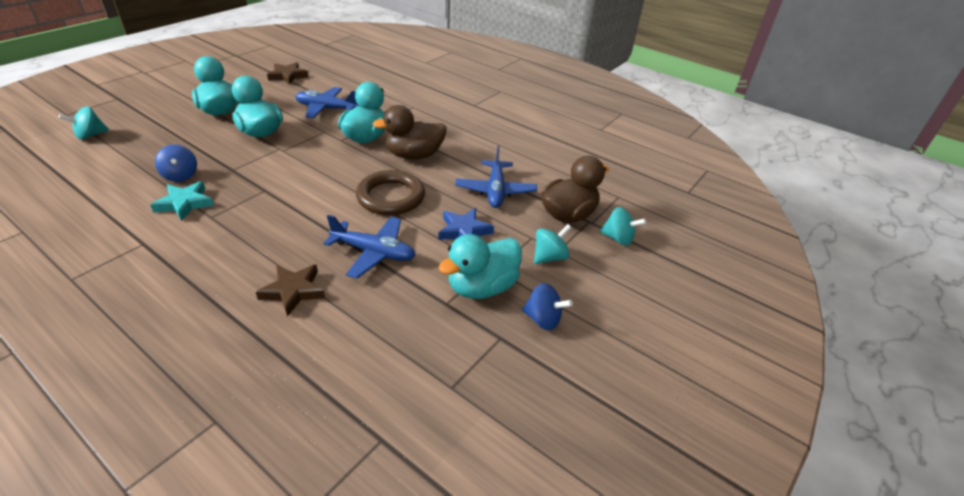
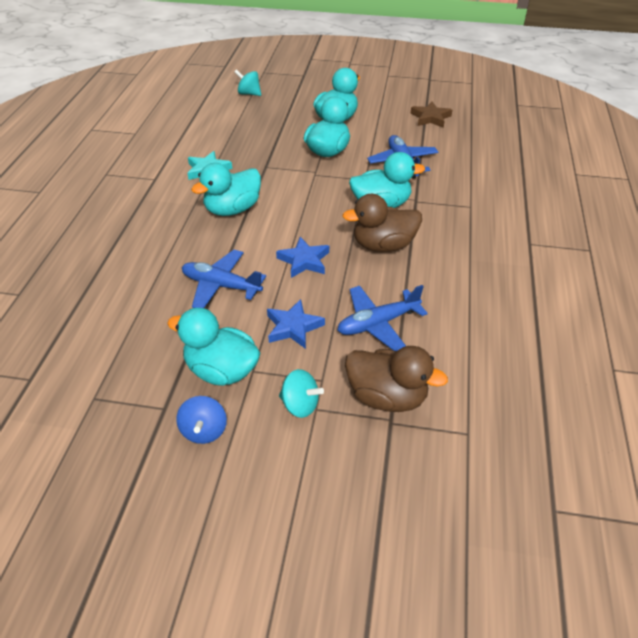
camera: 65 degrees right, 5 degrees up
blue spinning top [155,145,197,182] -> none
brown star [256,265,325,317] -> none
blue plane [323,215,416,279] -> blue plane turned 120 degrees clockwise [182,250,266,308]
brown ring [356,170,425,215] -> blue star [276,237,329,278]
brown duck [372,105,447,160] -> brown duck turned 60 degrees counterclockwise [342,194,422,252]
turquoise spinning top [600,207,646,246] -> none
none -> turquoise duck [191,163,261,216]

